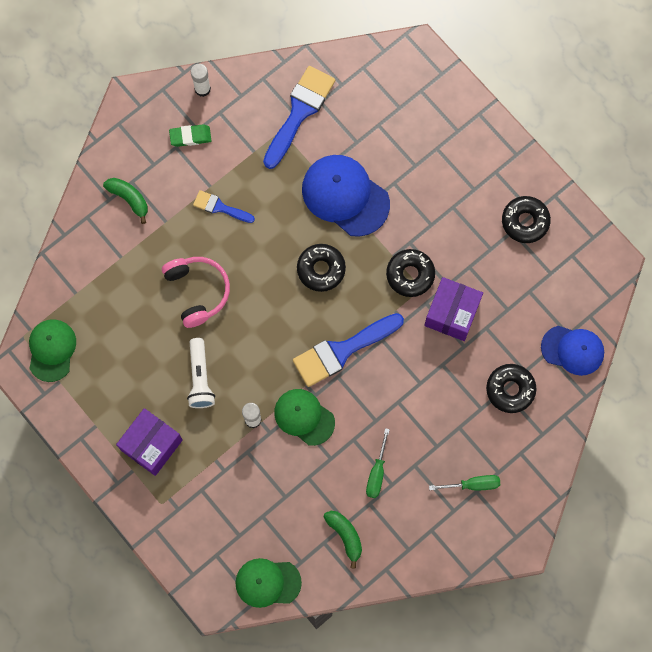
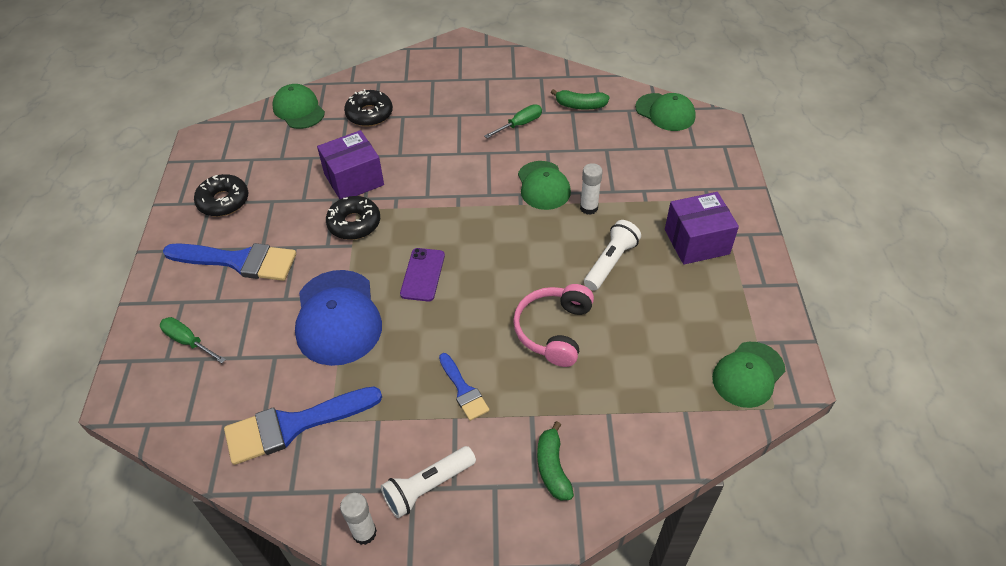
camera: 140 degrees left, 25 degrees down
green eraser [169,124,211,147] -> white flashlight [381,446,476,518]
blue brush [293,313,404,387] -> blue brush moved to [163,243,296,281]
black donut [297,244,346,292] -> purple phone [400,248,445,301]
green banana [323,511,362,569] -> green banana turned 90 degrees counterclockwise [551,89,610,109]
green screwdriver [429,475,500,491] -> green screwdriver moved to [160,317,226,363]
blue cap [541,326,604,376] -> green cap [272,84,325,129]

